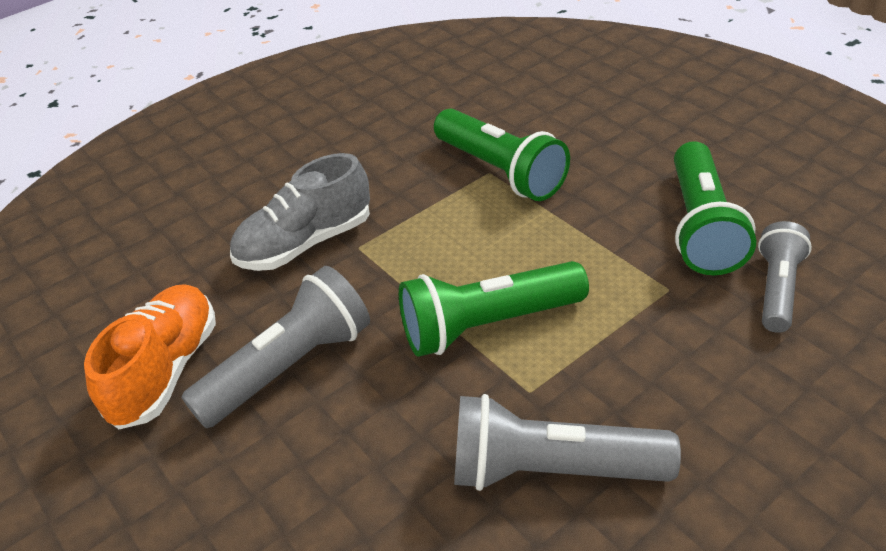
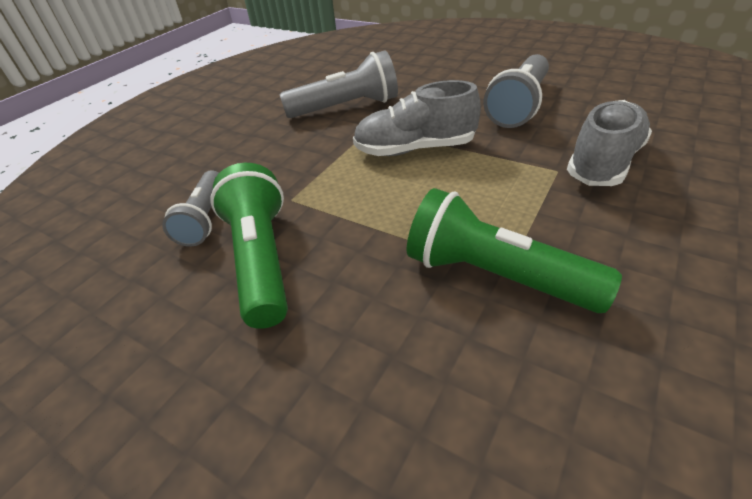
camera: 160 degrees right, 0 degrees up
orange shoe [84,284,216,429] -> none
green flashlight [399,261,589,357] -> grey shoe [353,80,481,156]

